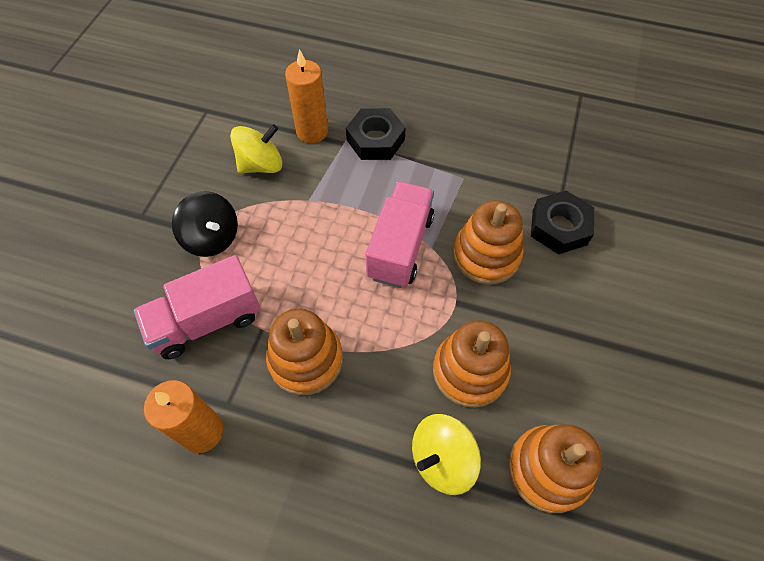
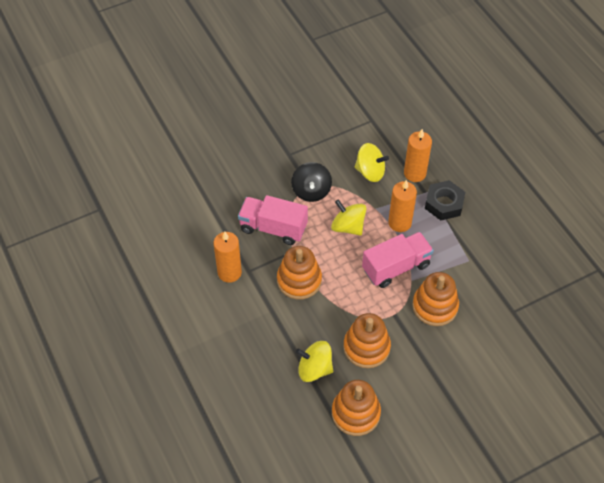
camera: 45 degrees right, 5 degrees down
black nut [531,190,594,254] -> none
none -> yellow spinning top [331,199,367,236]
none -> orange candle [388,180,417,232]

